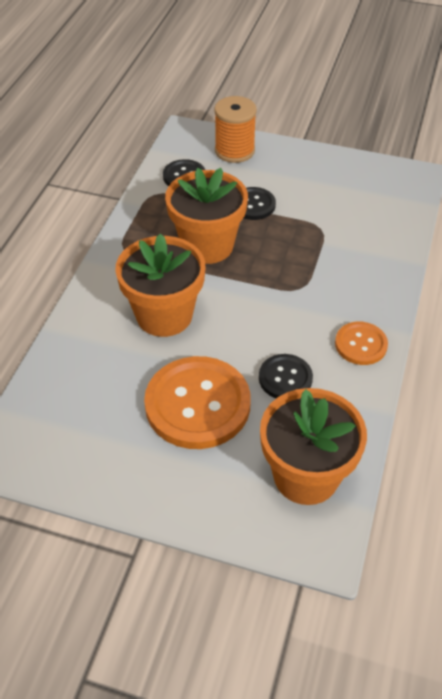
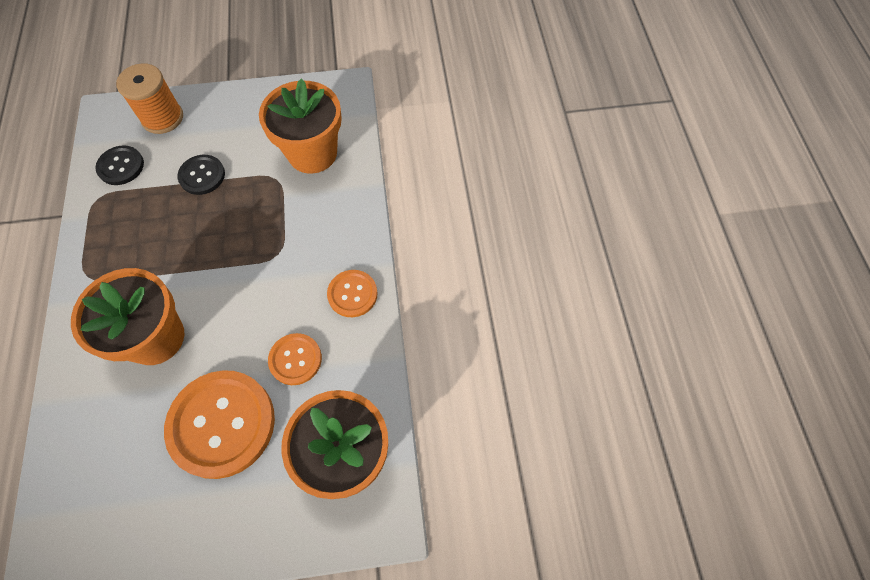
camera: 25 degrees left, 15 degrees up
orange flower pot [165,168,248,264] -> orange flower pot moved to [259,78,342,174]
black button [259,354,313,398] -> orange button [268,333,322,385]

